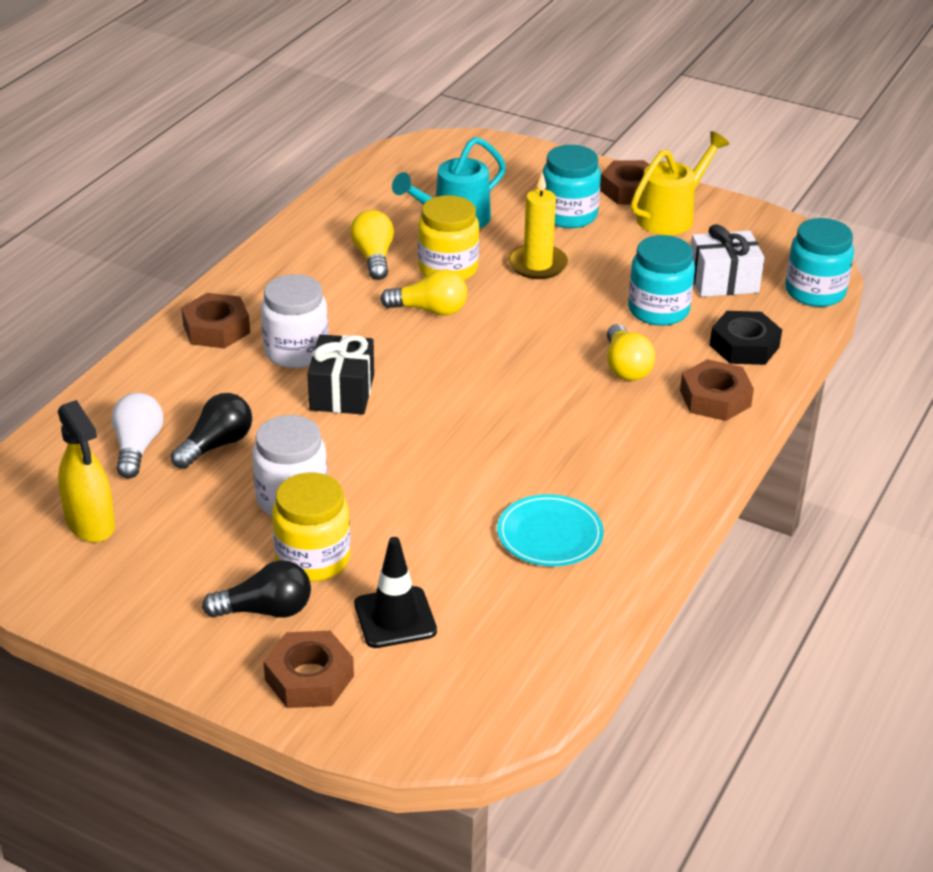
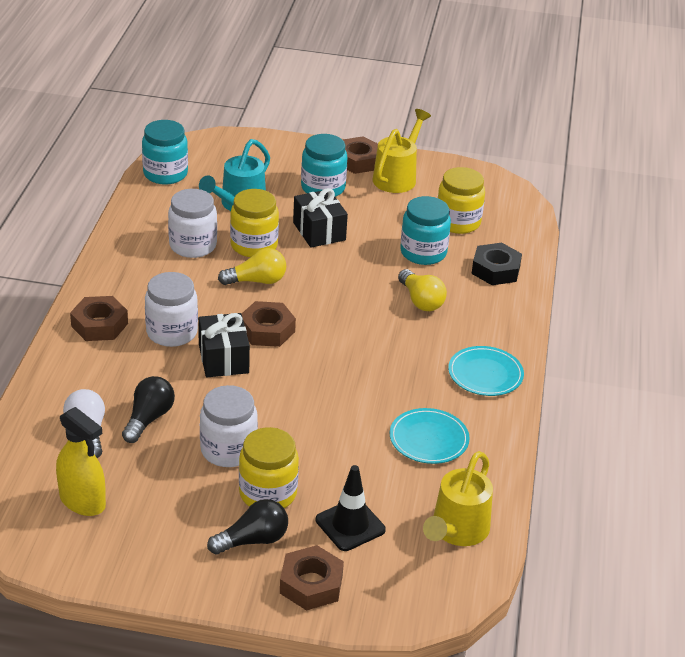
camera: 20 degrees left, 0 degrees up
yellow light bulb [350,210,394,280] -> white jar [168,189,217,258]
yellow candle [508,172,568,279] -> black gift [293,188,348,248]
brown nut [680,359,754,421] -> brown nut moved to [242,301,296,347]
white gift [691,224,764,297] -> yellow jar [438,167,485,234]
turquoise jar [785,218,854,307] -> turquoise jar moved to [142,120,188,185]
none -> yellow watering can [423,451,493,546]
none -> turquoise plate [448,346,524,396]

